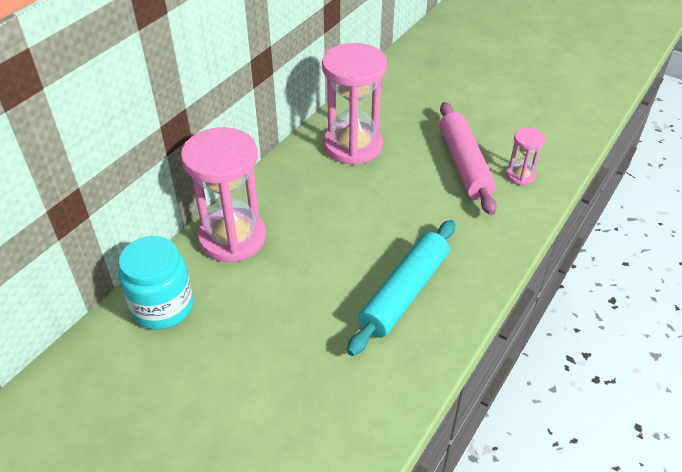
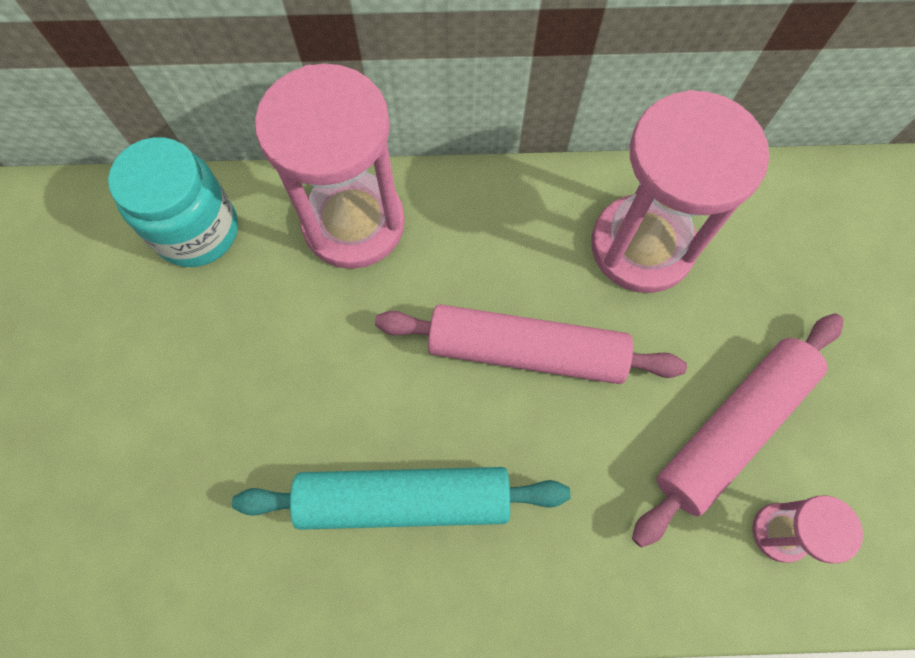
camera: 55 degrees right, 25 degrees up
none -> pink rolling pin [375,304,687,384]

